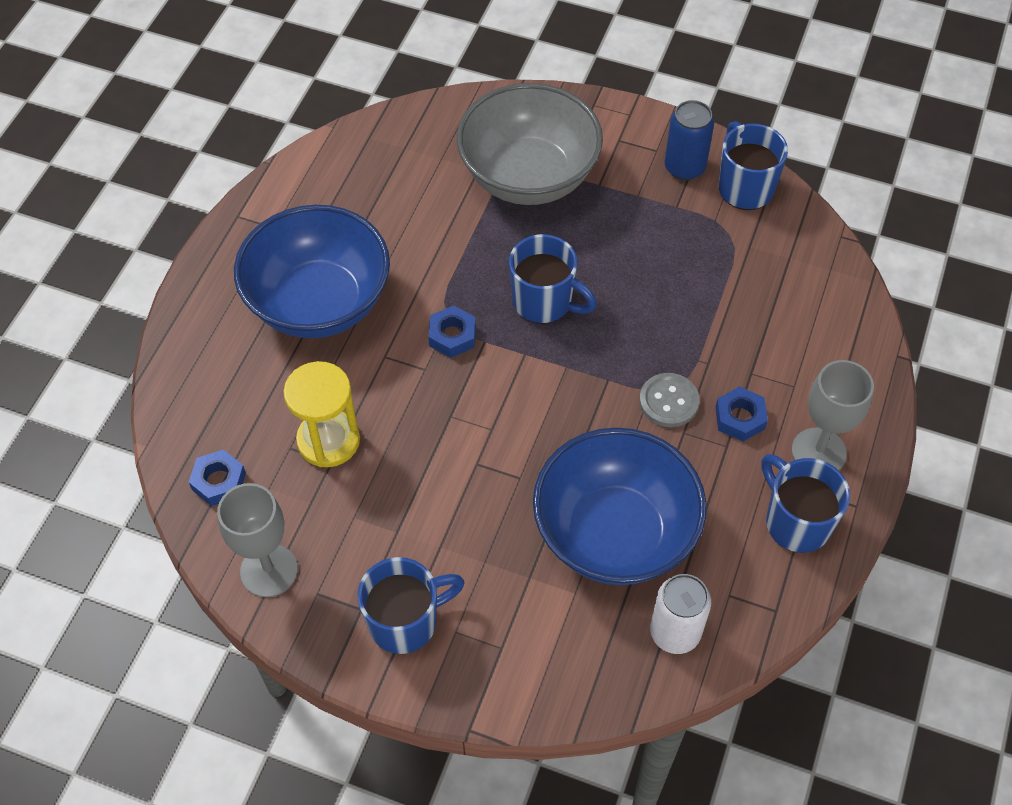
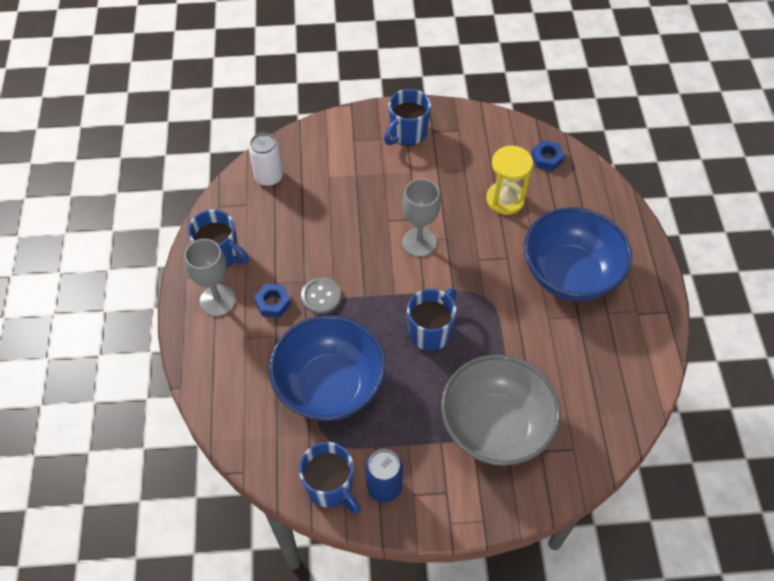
camera: 155 degrees right, 0 degrees up
grey goblet [217,483,298,597] -> grey goblet moved to [402,179,441,257]
blue nut [428,305,476,358] -> none
blue mug [509,234,597,324] -> blue mug turned 120 degrees clockwise [407,288,457,351]
blue bowl [533,427,707,585] -> blue bowl moved to [269,315,386,421]

